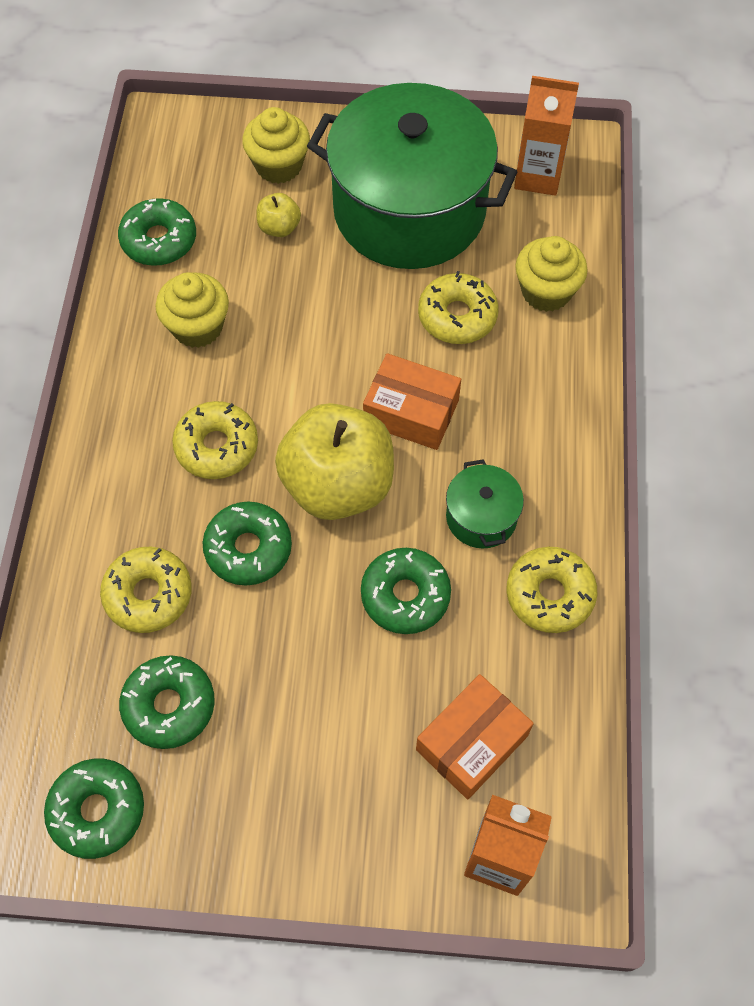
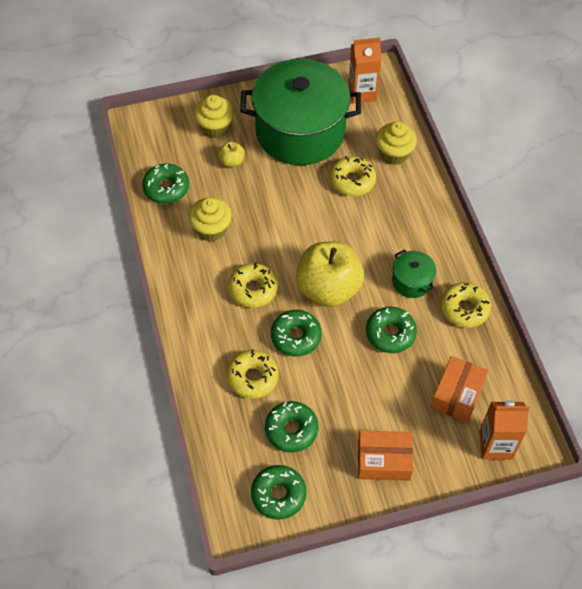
camera: 20 degrees left, 5 degrees down
orange box [363,353,461,450] -> orange box moved to [358,431,413,481]

